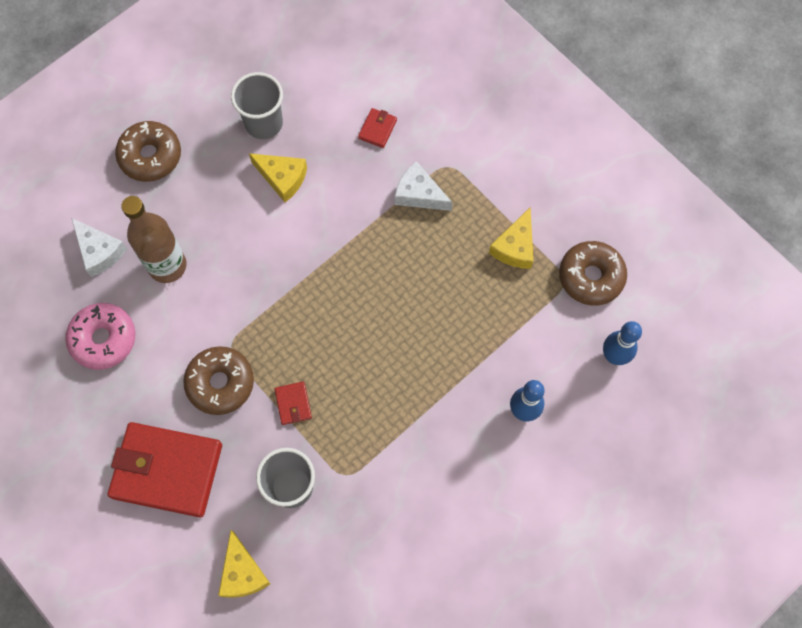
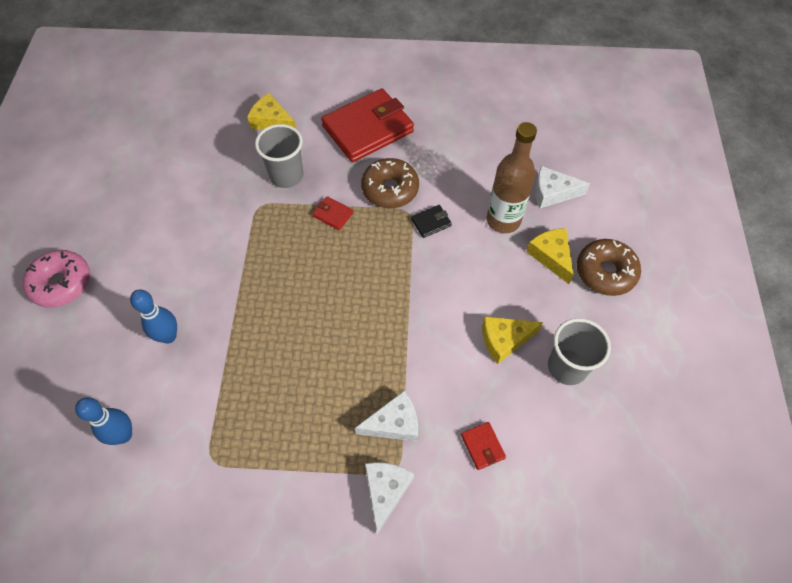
camera: 135 degrees right, 10 degrees down
pink donut [65,303,136,370] -> pink donut moved to [23,250,90,308]
yellow cheese [489,207,533,269] -> yellow cheese moved to [526,228,574,284]
brown donut [559,241,627,306] -> none
none -> white cheese [365,462,414,534]
none -> black wallet [411,205,452,238]

